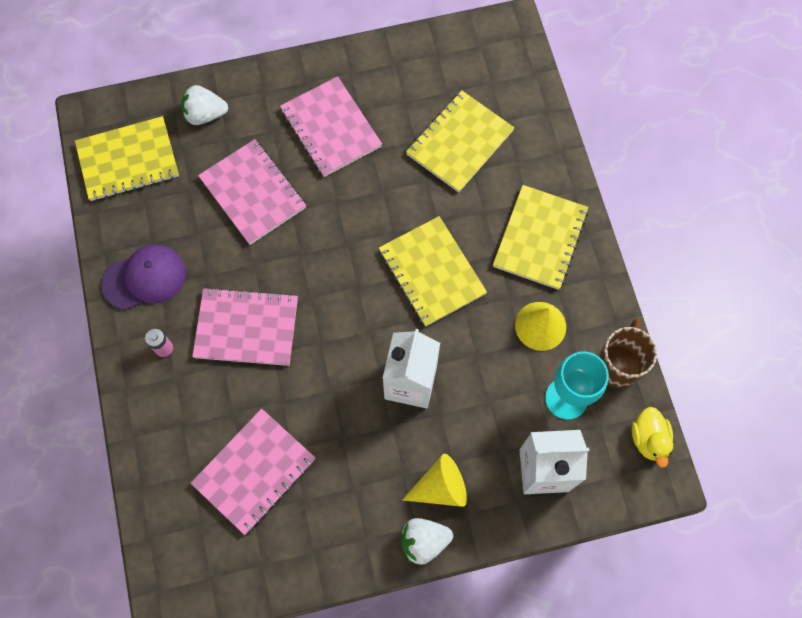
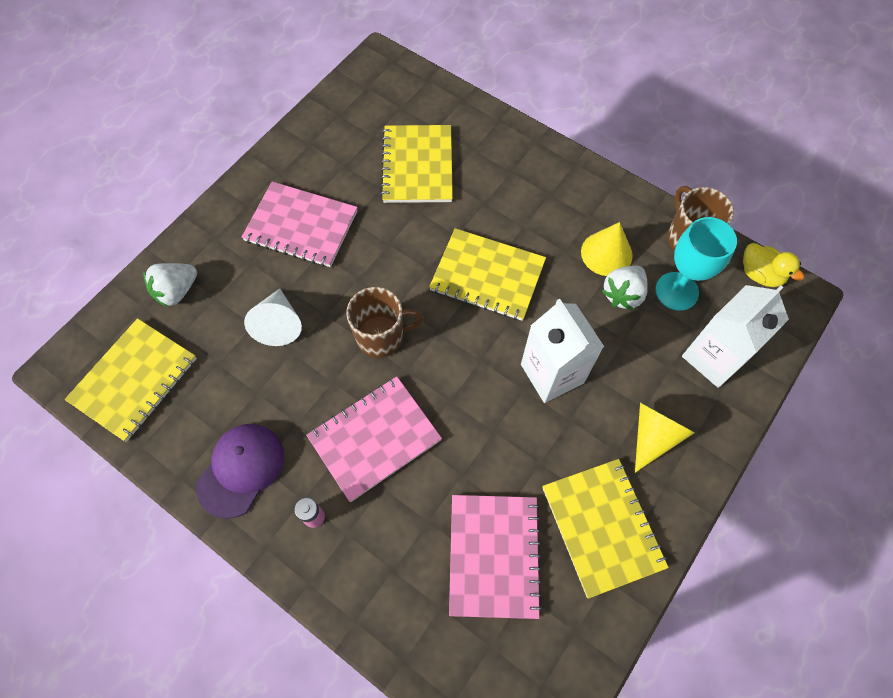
camera: 40 degrees left, 5 degrees down
pink notebook [198,139,306,245] -> white cone [244,289,302,346]
white strawberry [401,518,453,565] -> white strawberry moved to [602,265,648,310]
yellow notebook [493,185,588,290] -> yellow notebook moved to [542,459,669,599]
none -> brown mug [346,287,424,358]

